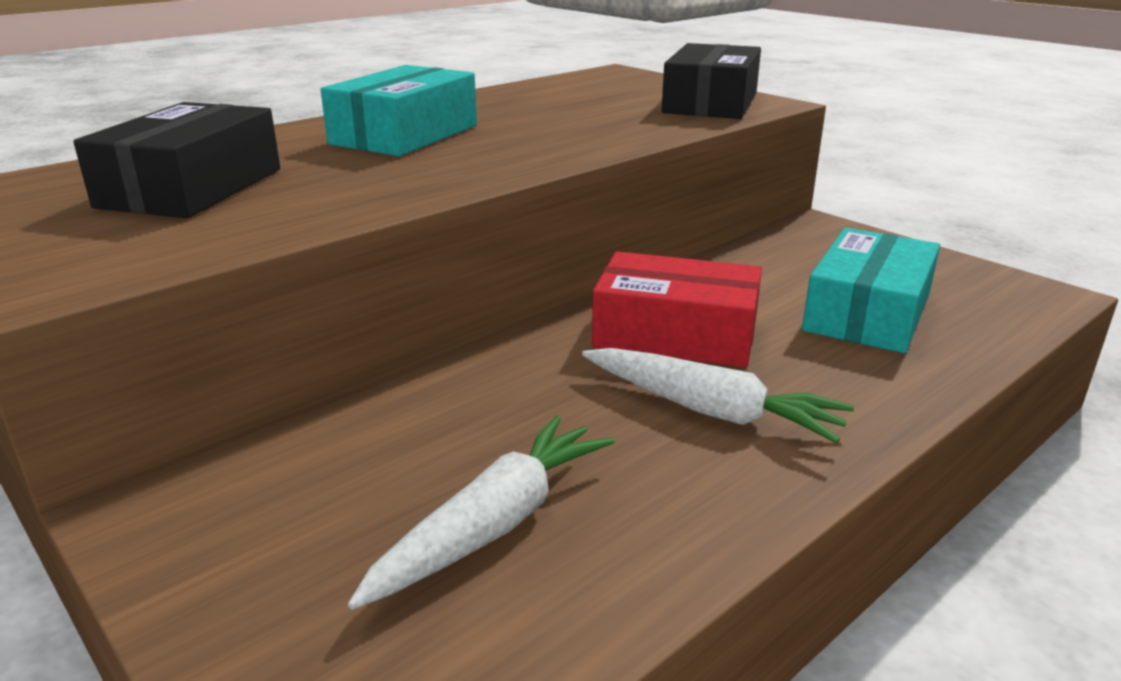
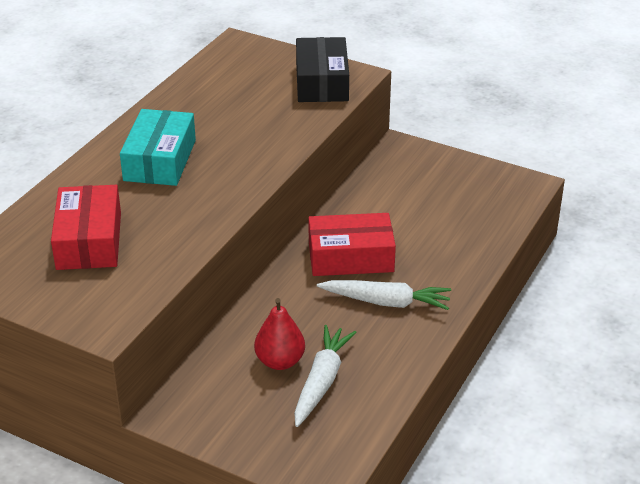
camera: 20 degrees left, 10 degrees up
black box [73,102,280,218] -> red box [51,185,121,270]
turquoise box [802,228,940,353] -> none
none -> red pear [254,298,305,370]

